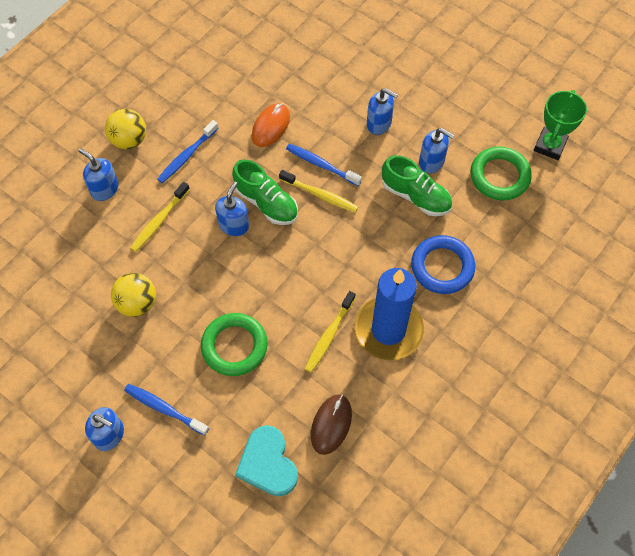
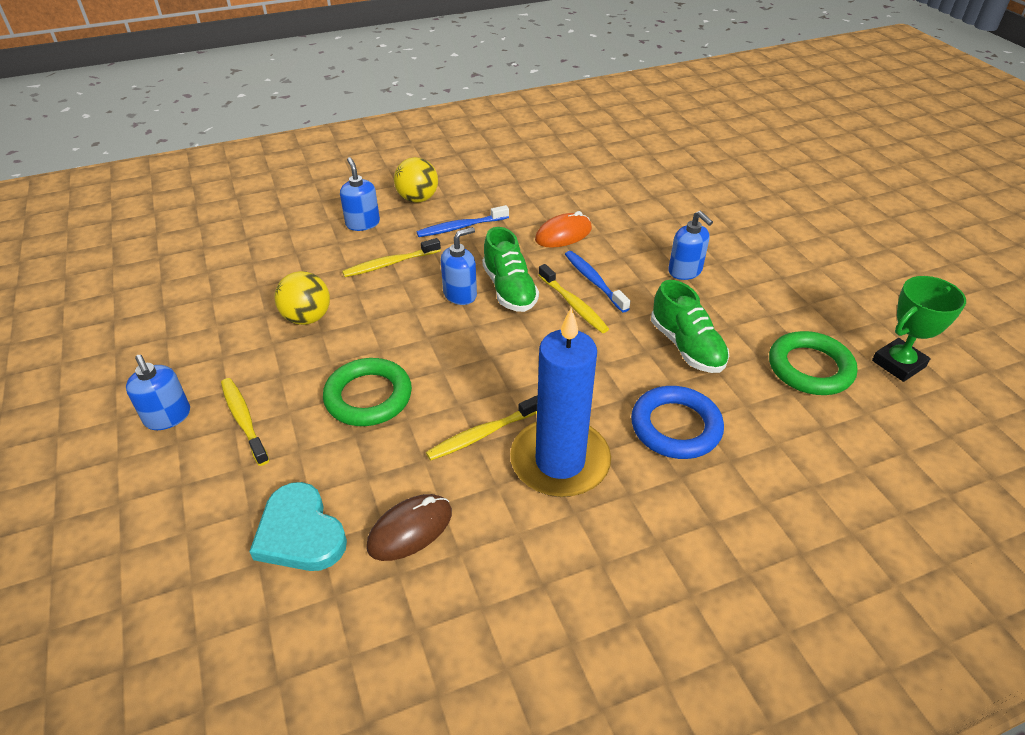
camera: 30 degrees right, 20 degrees down
blue toothbrush [124,384,209,436] -> yellow toothbrush [221,378,270,466]
turquoise heart [235,425,298,496] -> turquoise heart turned 45 degrees counterclockwise [249,482,347,571]
blue soap dispenser [419,128,454,173] -> none

